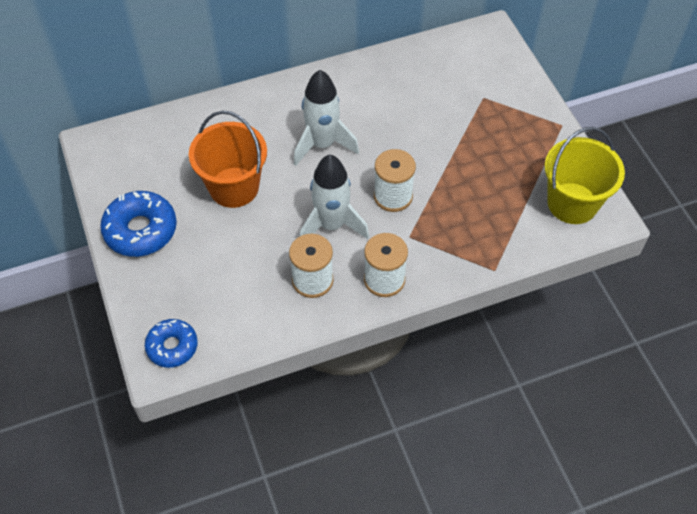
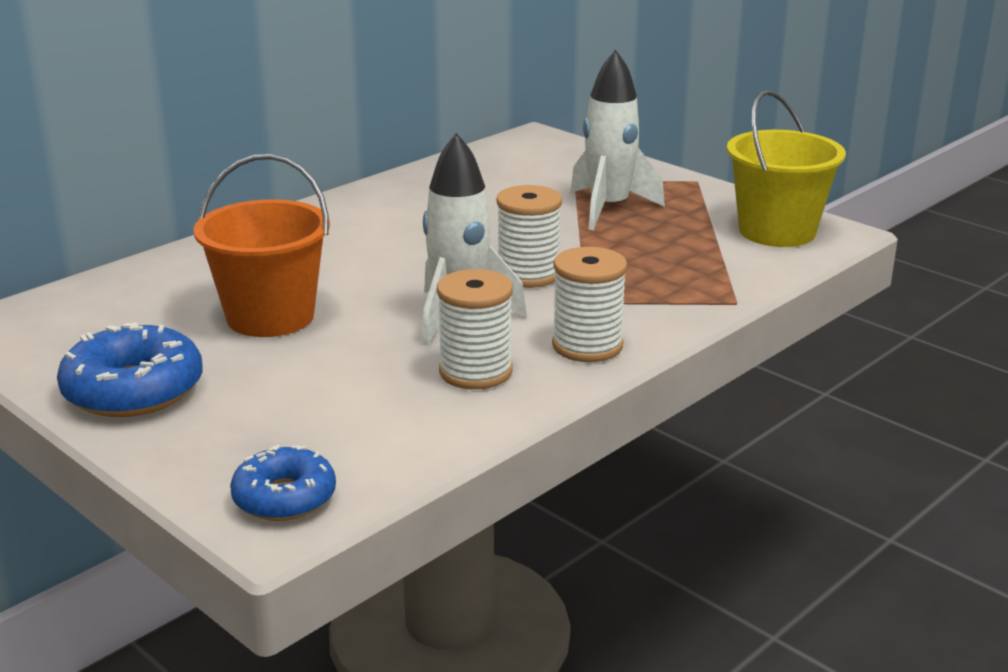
camera: 25 degrees left, 30 degrees down
white rocket [294,70,359,166] -> white rocket moved to [570,50,665,230]

